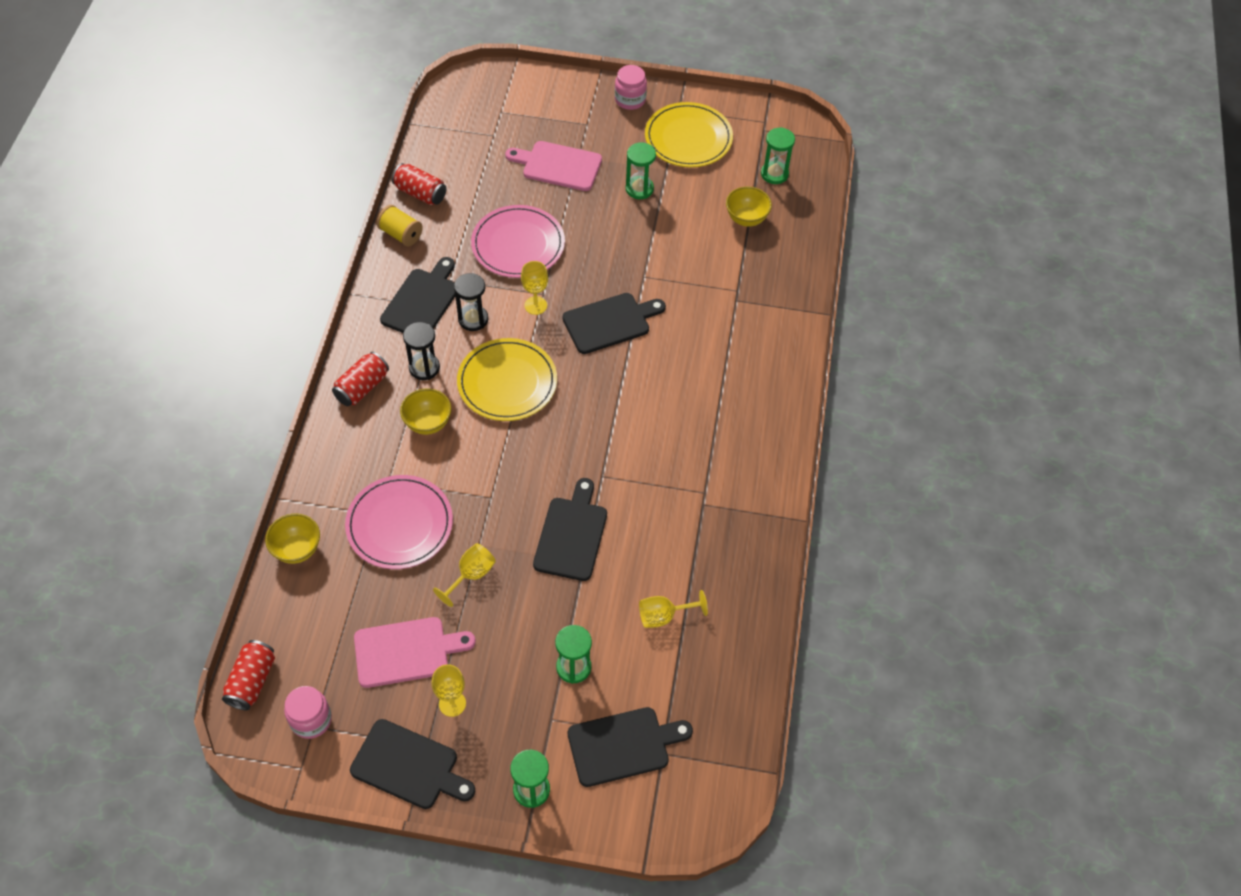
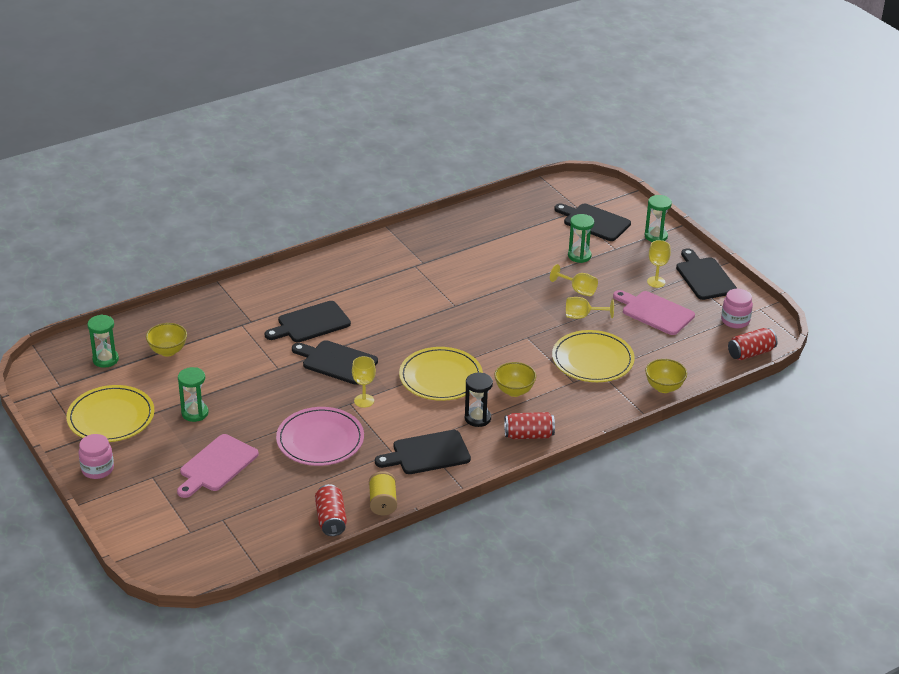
camera: 130 degrees left, 20 degrees down
pink plate [345,475,453,569] -> yellow plate [552,330,635,382]
black hourglass [454,273,488,331] -> none
pink cutting board [505,141,602,191] -> pink cutting board turned 60 degrees clockwise [177,434,259,498]
black cutting board [533,478,607,581] -> black cutting board moved to [265,301,351,342]
yellow goblet [639,590,708,628] -> yellow goblet moved to [550,264,598,296]

